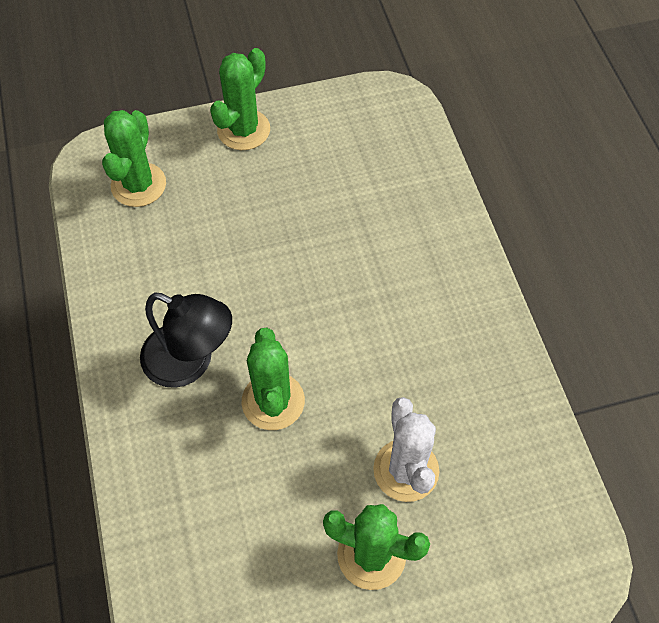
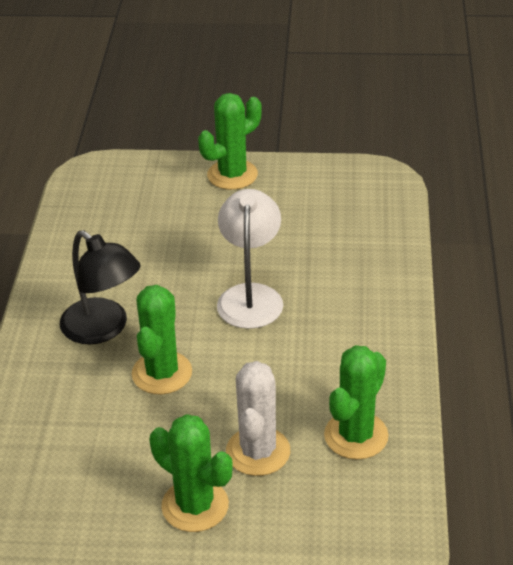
camera: 20 degrees right, 20 degrees down
green cactus [102,110,166,207] -> green cactus moved to [324,345,389,460]
none -> white lamp [217,189,283,329]

